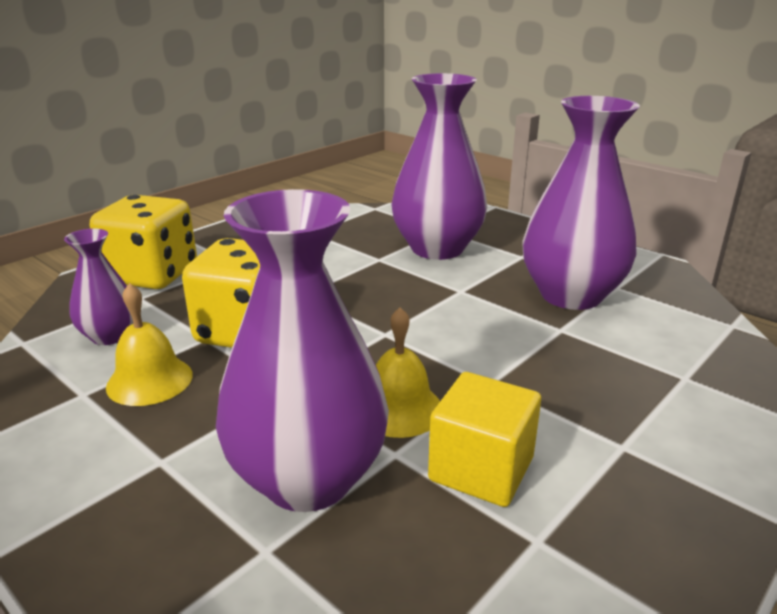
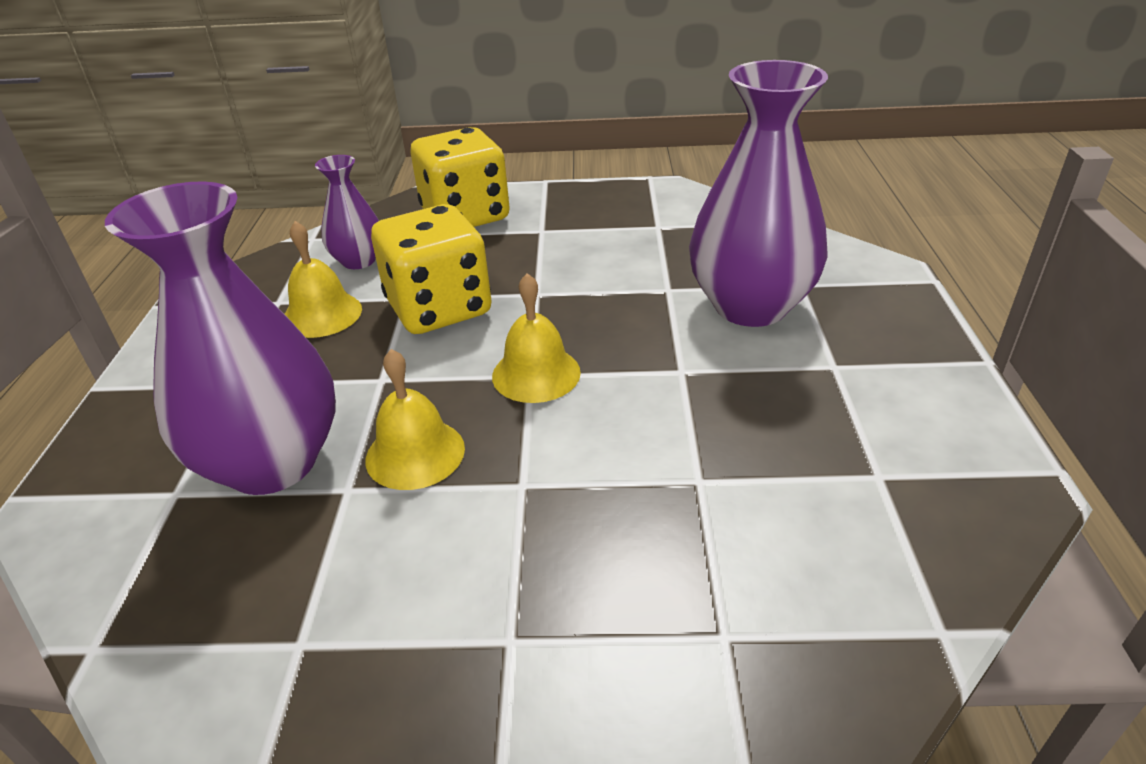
camera: 50 degrees right, 10 degrees up
yellow cube [428,372,541,507] -> none
purple vase [522,96,640,310] -> none
none -> yellow bell [492,273,581,403]

